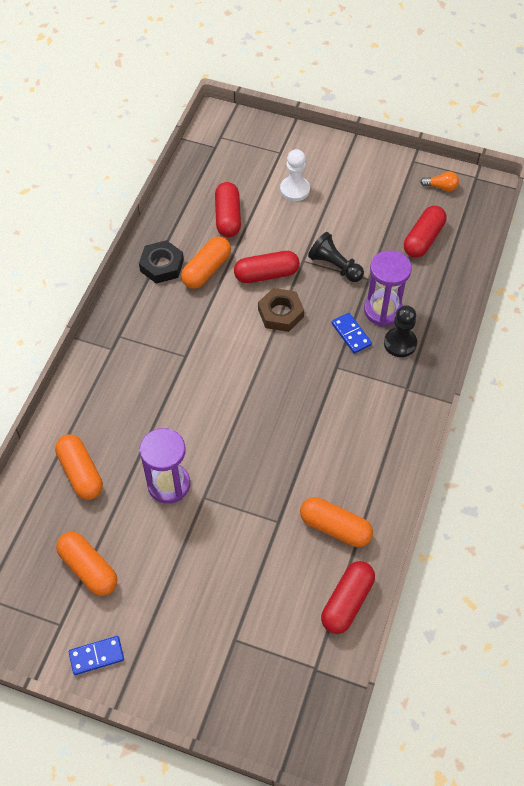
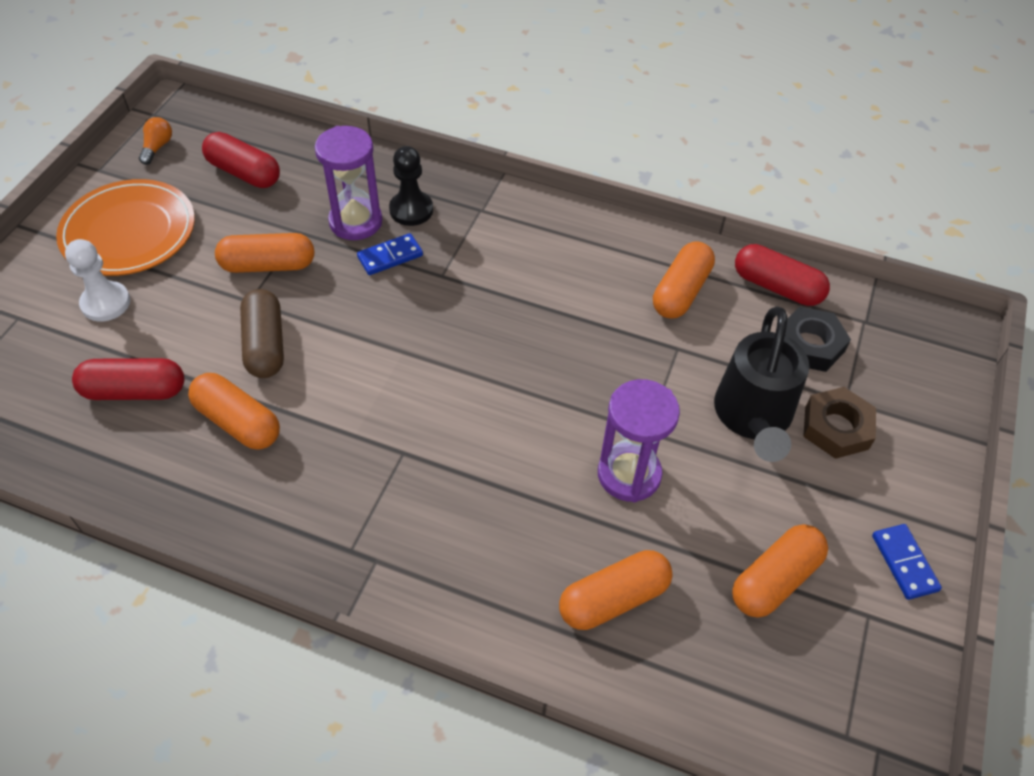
camera: 90 degrees left, 5 degrees down
black nut [139,240,184,284] -> black nut moved to [785,307,851,372]
red capsule [234,251,300,283] -> brown capsule [240,289,284,378]
brown nut [258,288,304,332] -> brown nut moved to [803,387,876,459]
black pawn [308,232,364,282] -> orange capsule [215,233,314,273]
none -> orange plate [56,179,195,276]
none -> black watering can [714,306,809,462]

